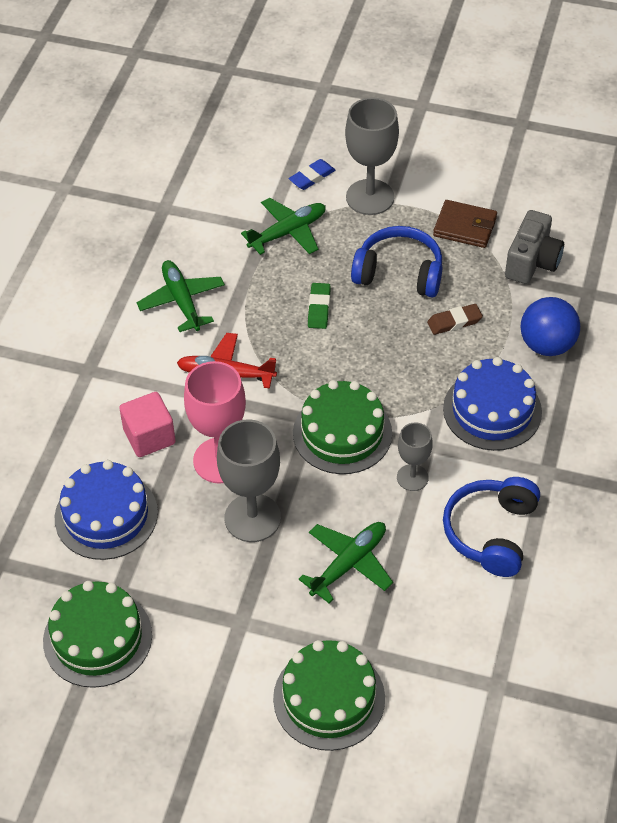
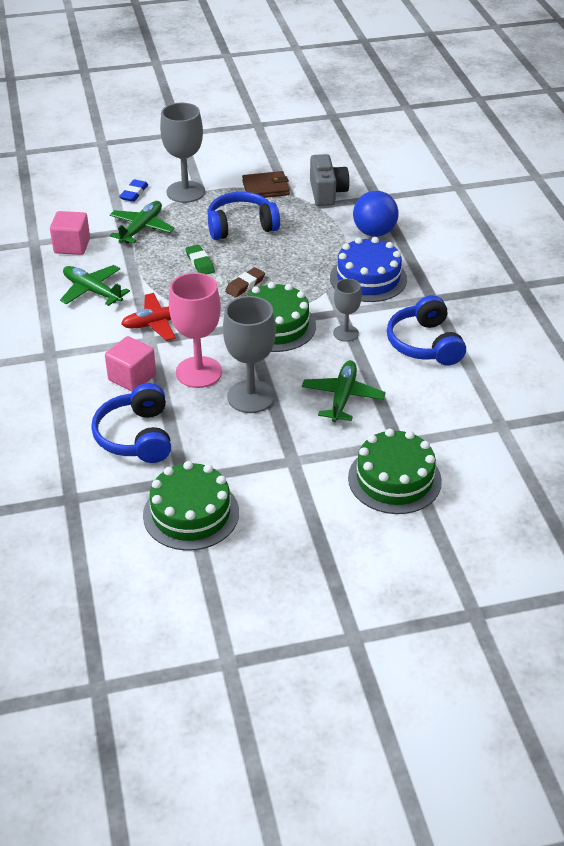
camera: 30 degrees left, 10 degrees down
blue cake [55,460,158,560] -> blue headphones [91,383,171,463]
brown eraser [427,304,483,335] -> brown eraser moved to [225,267,265,298]
none -> pink cube [50,211,90,255]

